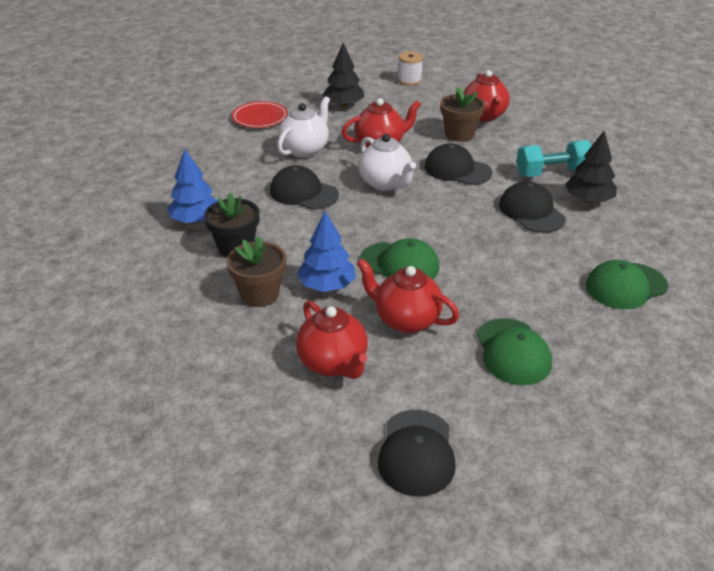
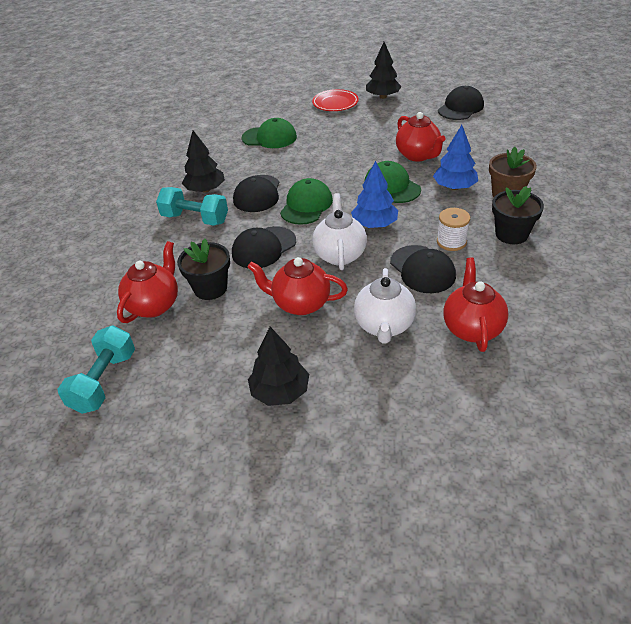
camera: 145 degrees left, 5 degrees up
blue tree [167,149,218,223] -> blue tree moved to [351,161,398,228]
red plate [232,101,288,128] -> red plate moved to [312,89,359,111]
white teapot [277,96,330,158] -> white teapot turned 60 degrees counterclockwise [354,268,416,343]
red teapot [296,300,368,379] -> red teapot moved to [443,258,509,352]
white spool [398,51,423,86] -> white spool moved to [437,208,470,251]
black cap [424,143,492,185] -> black cap turned 75 degrees clockwise [232,226,296,268]
brown flower pot [440,87,485,142] -> black flower pot [177,239,230,300]
green cap [477,318,552,385] -> green cap moved to [280,178,333,225]
none -> turquoise dumbbell [58,325,135,414]
none -> black tree [366,42,402,99]

